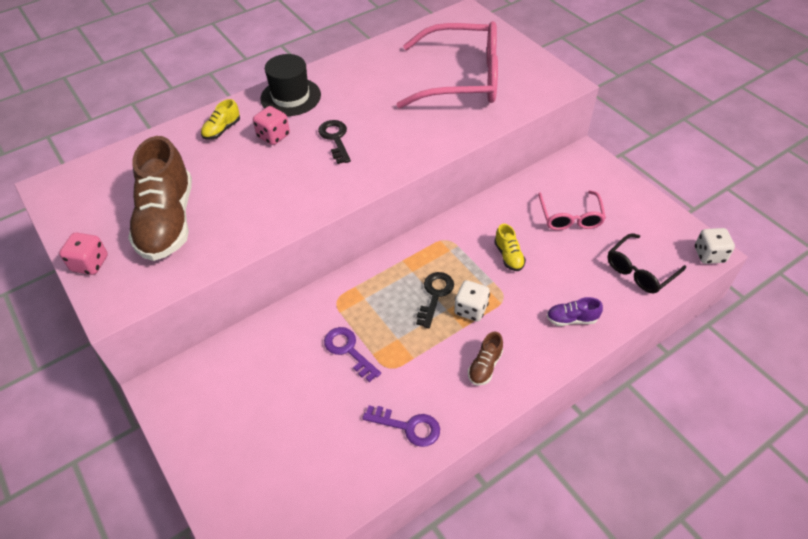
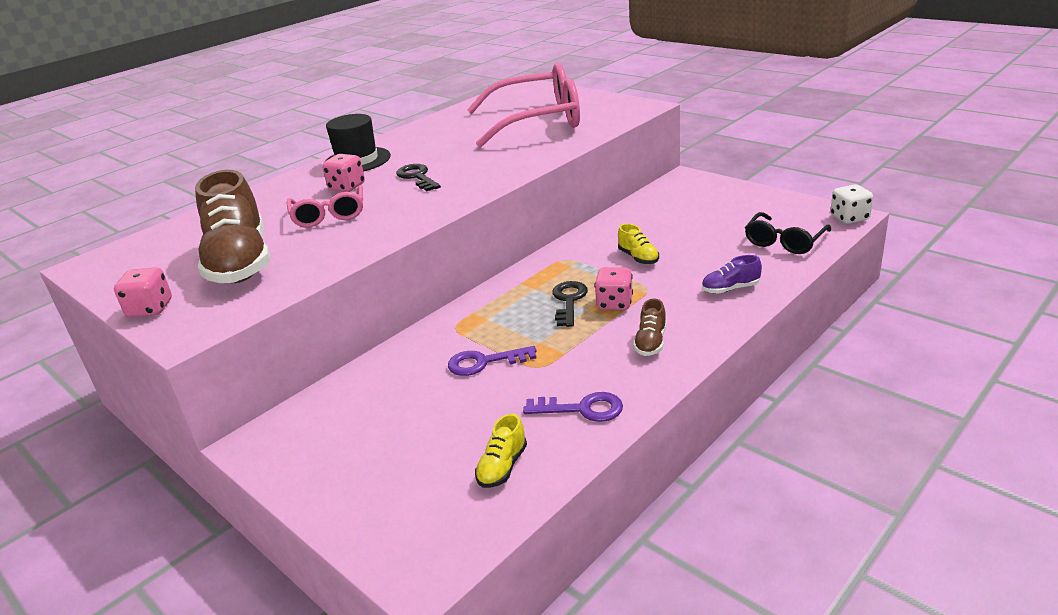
camera: 10 degrees left, 20 degrees down
yellow shoe [201,99,240,140] -> yellow shoe moved to [475,413,527,488]
purple key [324,327,381,382] -> purple key turned 45 degrees counterclockwise [448,346,537,376]
white dice [454,280,490,322] -> pink dice [594,267,633,310]
pink glasses [538,191,606,230] -> pink glasses moved to [287,185,363,228]

